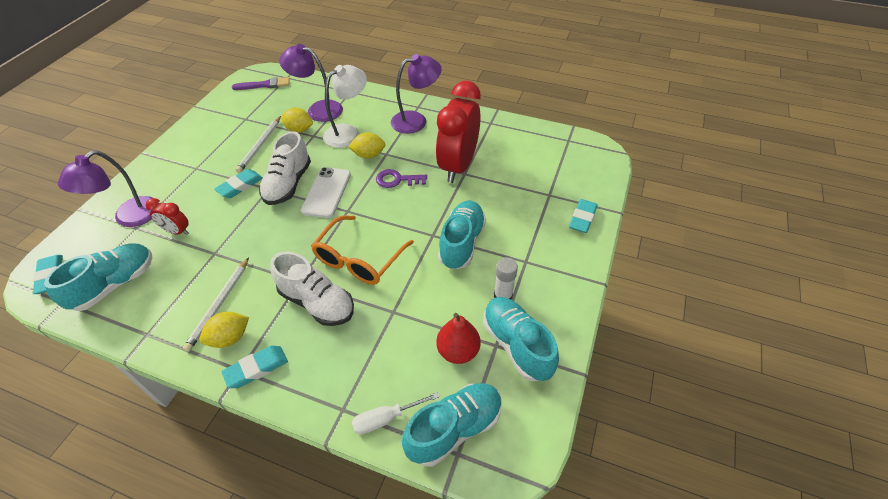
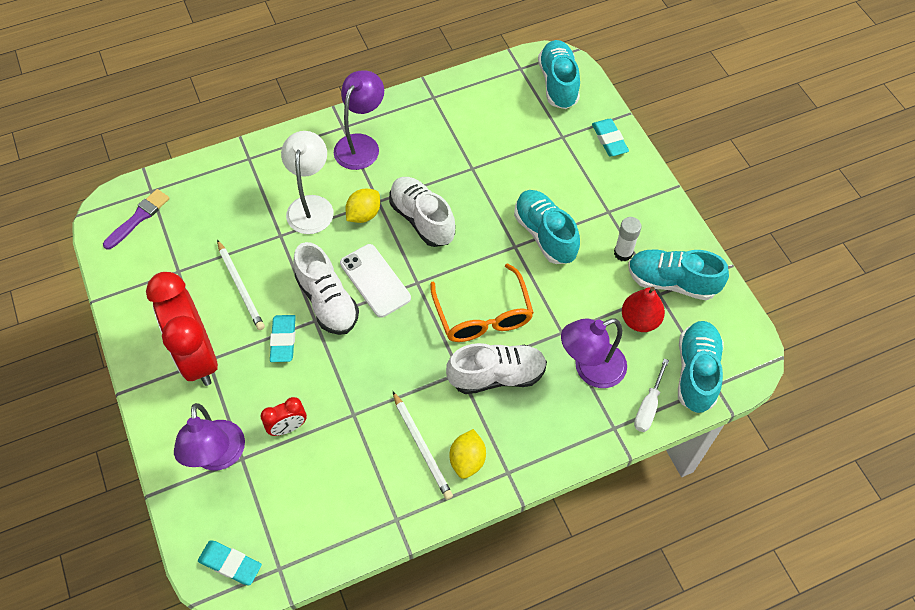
camera: 45 degrees left, 10 degrees up
turquoise shoe [44,244,153,311] -> turquoise shoe moved to [538,40,580,109]
turquoise eraser [222,345,288,388] -> none
purple lamp [279,44,343,122] -> purple lamp moved to [561,318,627,388]
yellow lemon [281,108,313,133] -> none
purple key [376,169,427,188] -> white shoe [389,177,455,247]
red clock [436,81,481,183] -> red clock moved to [146,272,218,386]

